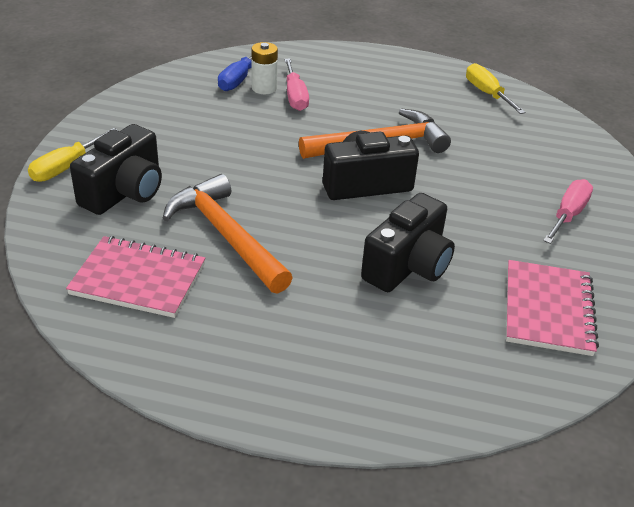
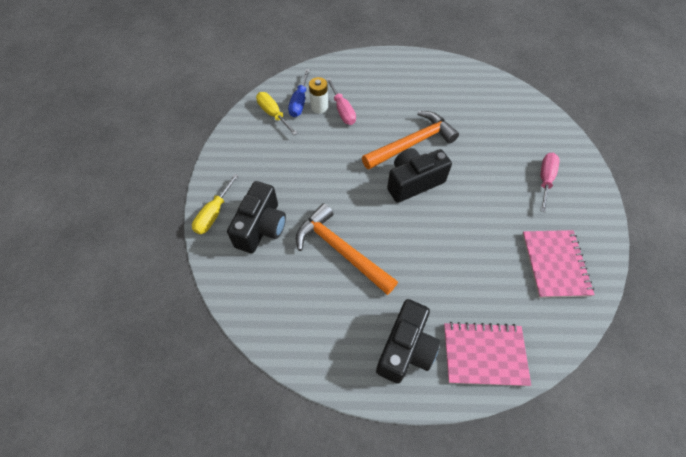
camera: 10 degrees left, 20 degrees up
pink notebook [66,236,205,318] -> pink notebook moved to [444,322,531,386]
black camera [361,193,455,292] -> black camera moved to [376,299,440,384]
yellow screwdriver [466,63,526,114] -> yellow screwdriver moved to [256,92,298,135]

